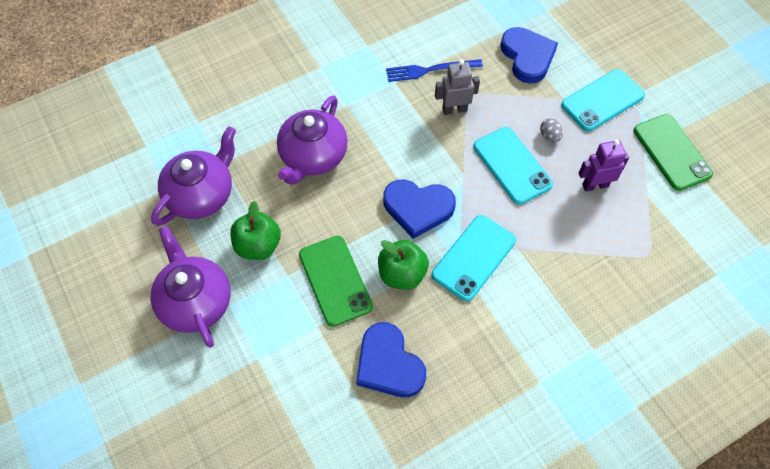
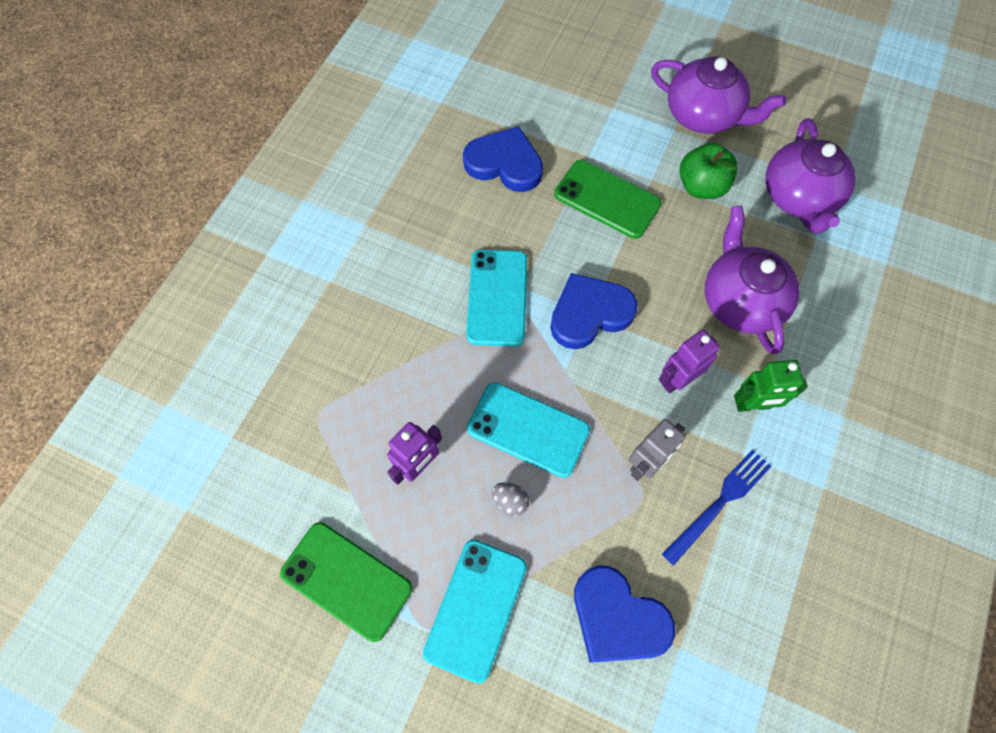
camera: 145 degrees right, 5 degrees up
green apple [378,240,429,290] -> none
none -> purple robot [659,330,720,393]
none -> green robot [734,360,808,412]

